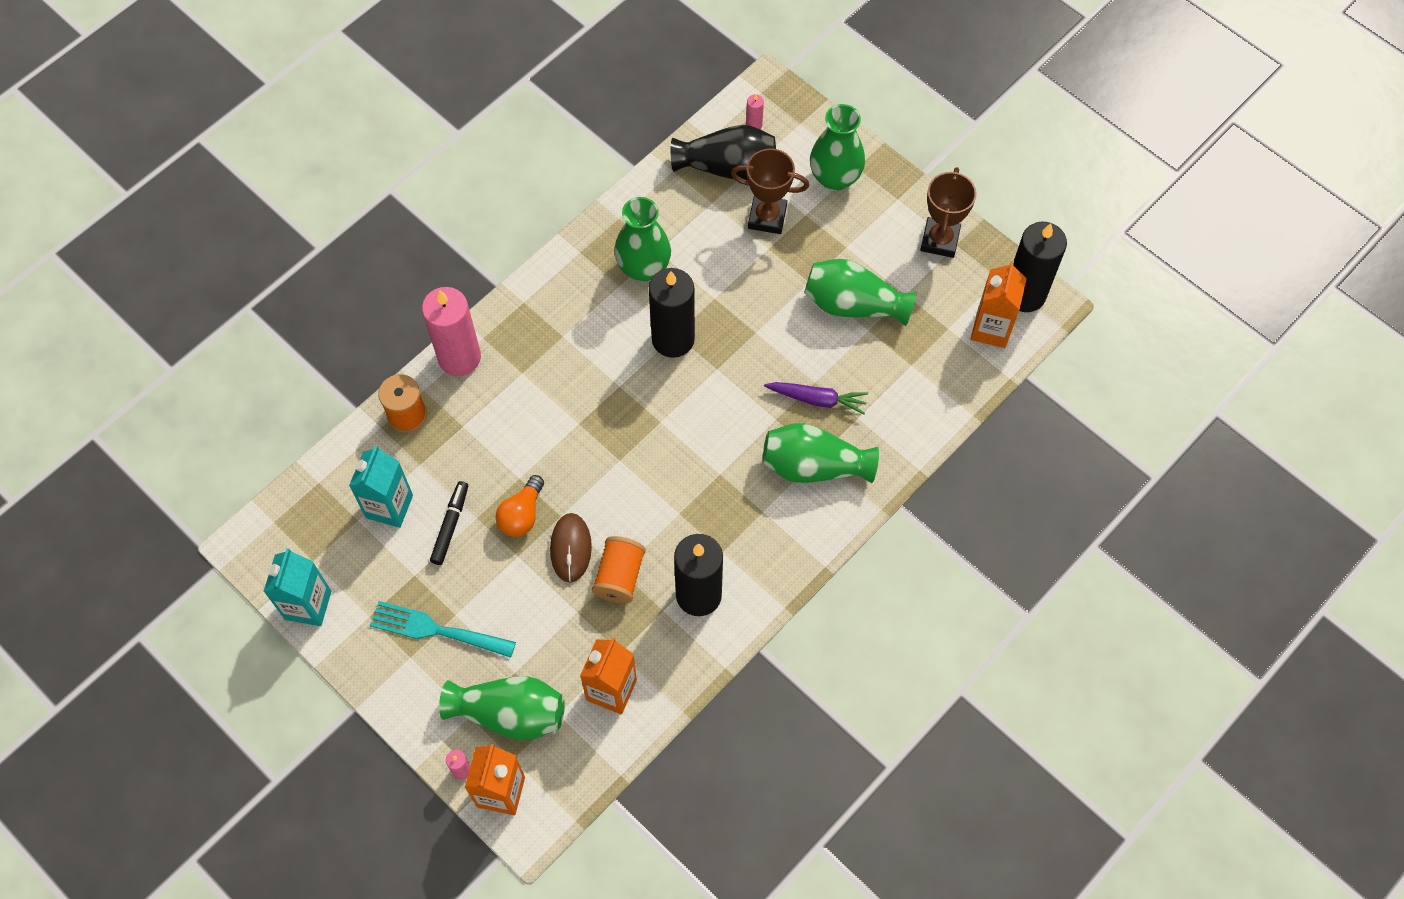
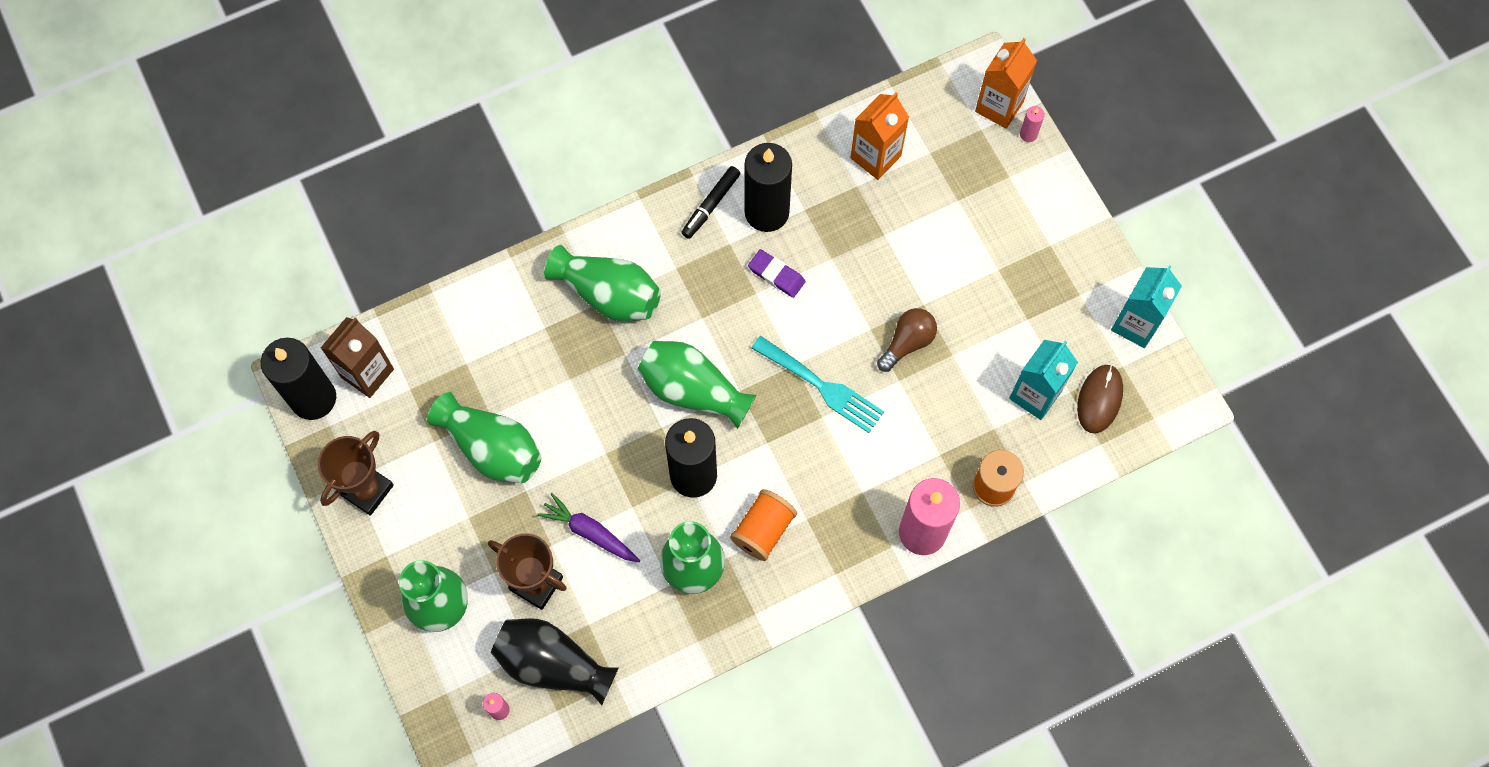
camera: 160 degrees left, 5 degrees up
turquoise fork [370,601,516,658] -> turquoise fork moved to [751,336,884,433]
black marker [430,481,468,565] -> black marker moved to [681,166,741,239]
green vase [439,676,565,741] -> green vase moved to [637,341,756,429]
orange light bulb [495,475,544,537] -> brown light bulb [877,308,937,372]
brown mouse [550,513,592,582] -> brown mouse moved to [1077,364,1123,434]
orange spool [592,536,646,603] -> orange spool moved to [730,489,797,561]
purple carrot [764,382,868,415] -> purple carrot moved to [537,493,640,562]
orange carton [971,261,1027,348] -> brown carton [321,317,394,398]
none -> purple eraser [748,249,805,298]

